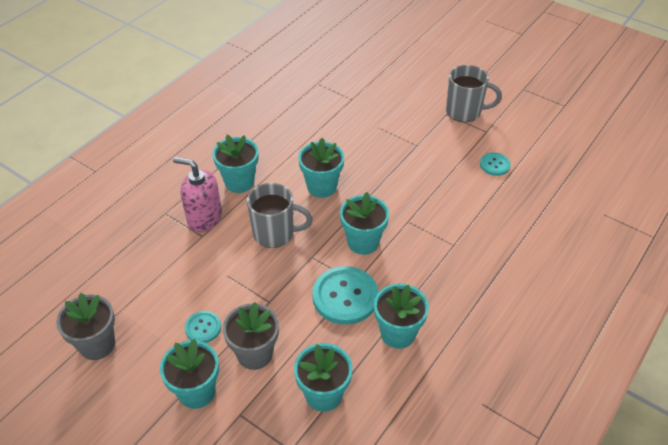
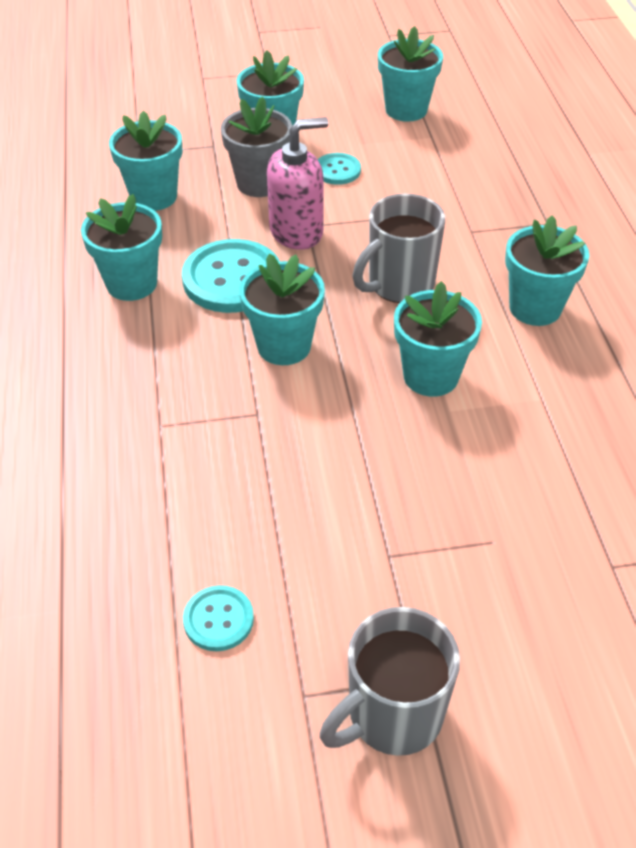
camera: 135 degrees right, 0 degrees up
grey flower pot [56,293,115,360] -> turquoise flower pot [378,26,443,122]
pink soap dispenser [173,157,222,232] -> pink soap dispenser moved to [267,117,328,250]

